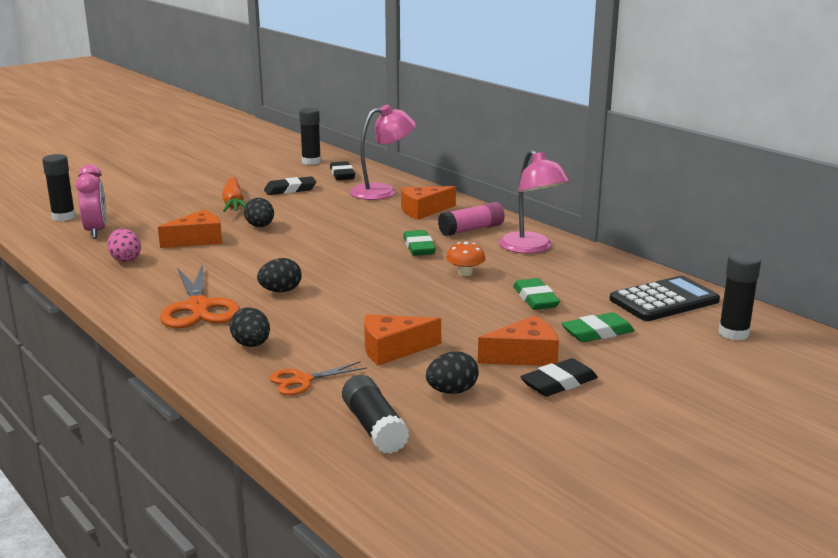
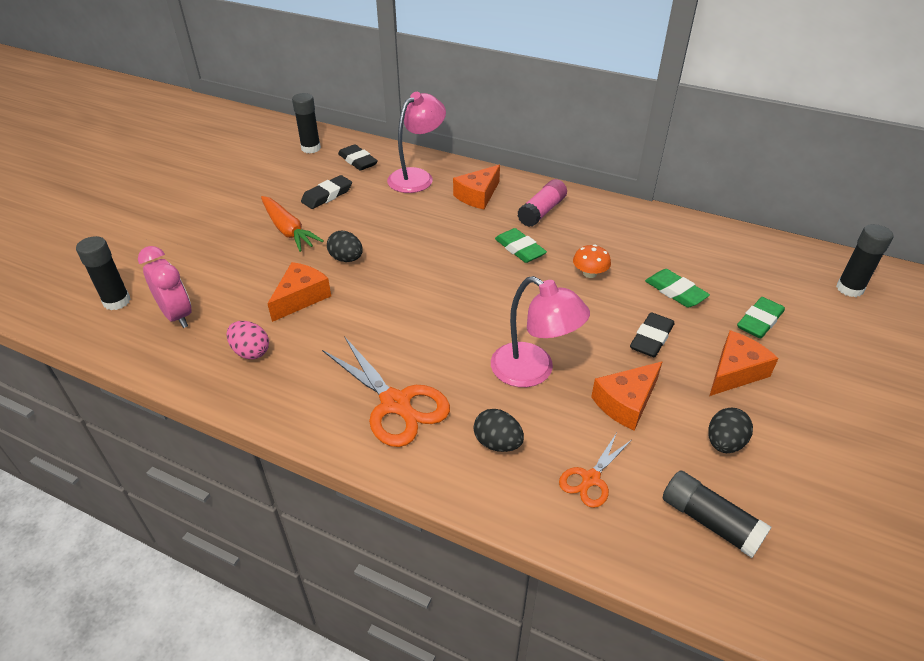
camera: 25 degrees left, 20 degrees up
black egg [257,258,302,292] -> none
pink lamp [499,150,570,254] -> pink lamp moved to [491,276,590,387]
black eraser [520,358,598,397] -> black eraser moved to [630,312,674,357]
black calculator [610,276,720,321] -> none

